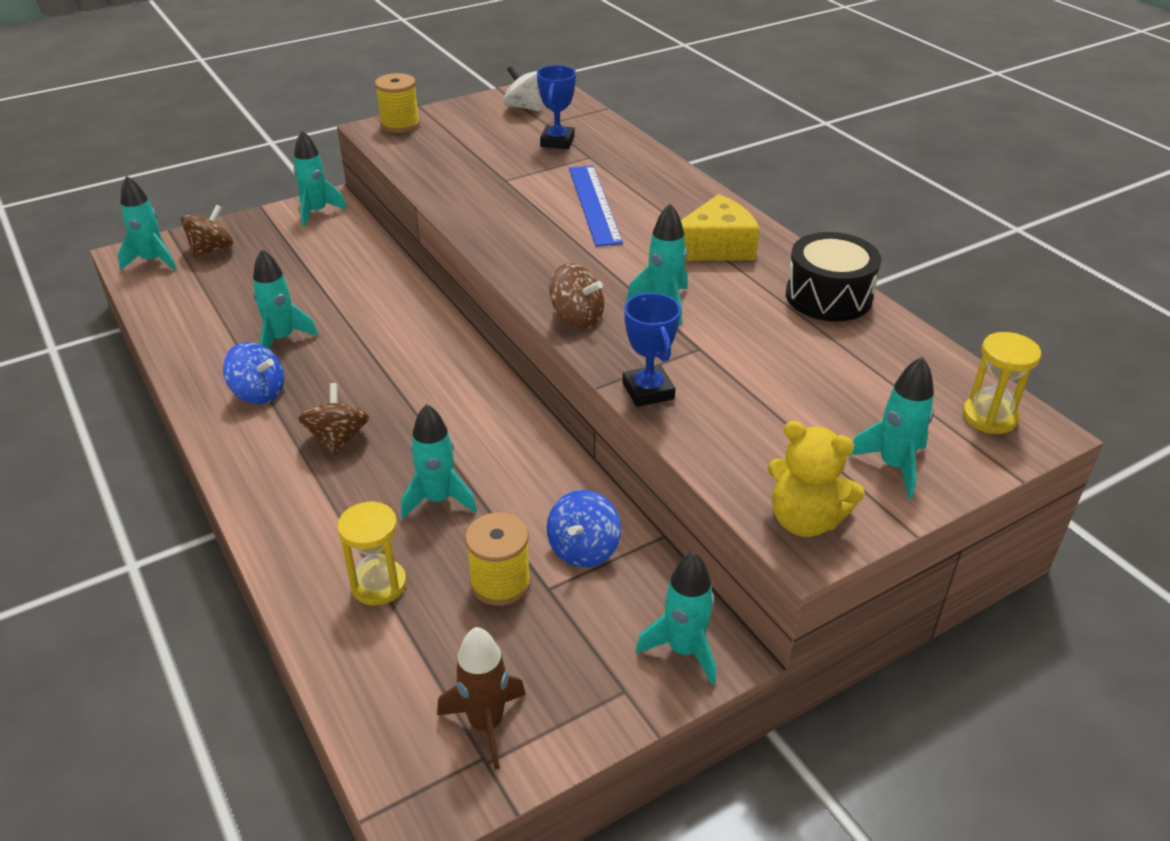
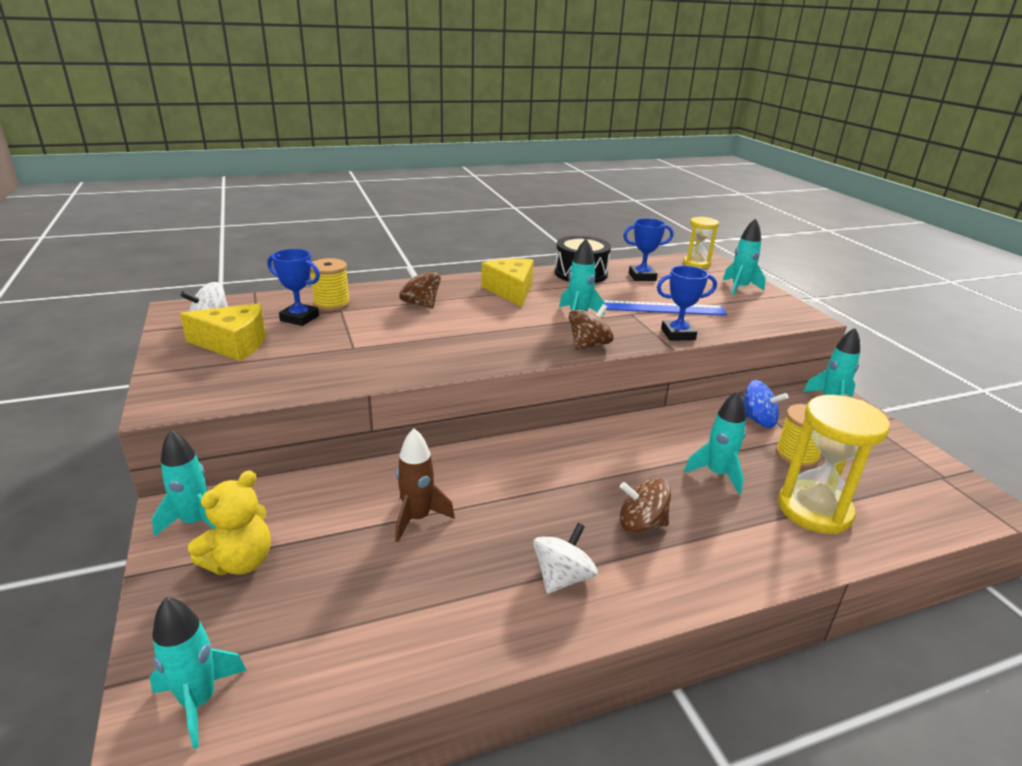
camera: 80 degrees left, 10 degrees down
brown spinning top [180,205,233,258] -> brown spinning top moved to [399,266,441,309]
blue spinning top [223,342,284,404] -> white spinning top [533,523,598,594]
turquoise rocket [253,249,318,349] -> none
yellow hourglass [337,501,407,606] -> yellow hourglass [778,395,890,534], size x1.66
yellow spool [375,73,420,133] -> yellow spool moved to [311,258,350,311]
brown rocket [437,627,526,770] -> brown rocket moved to [395,428,455,542]
blue ruler [569,166,623,246] -> blue ruler moved to [603,300,727,316]
yellow teddy bear [768,421,865,537] -> yellow teddy bear moved to [188,470,271,575]
none -> yellow cheese [180,303,266,361]
none -> blue trophy [623,218,673,281]

